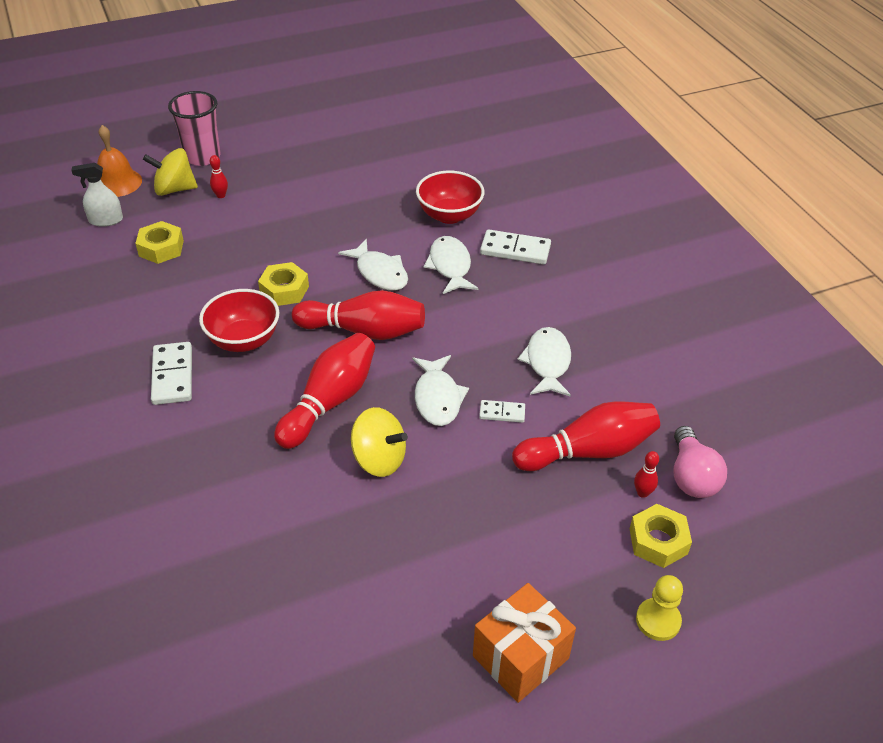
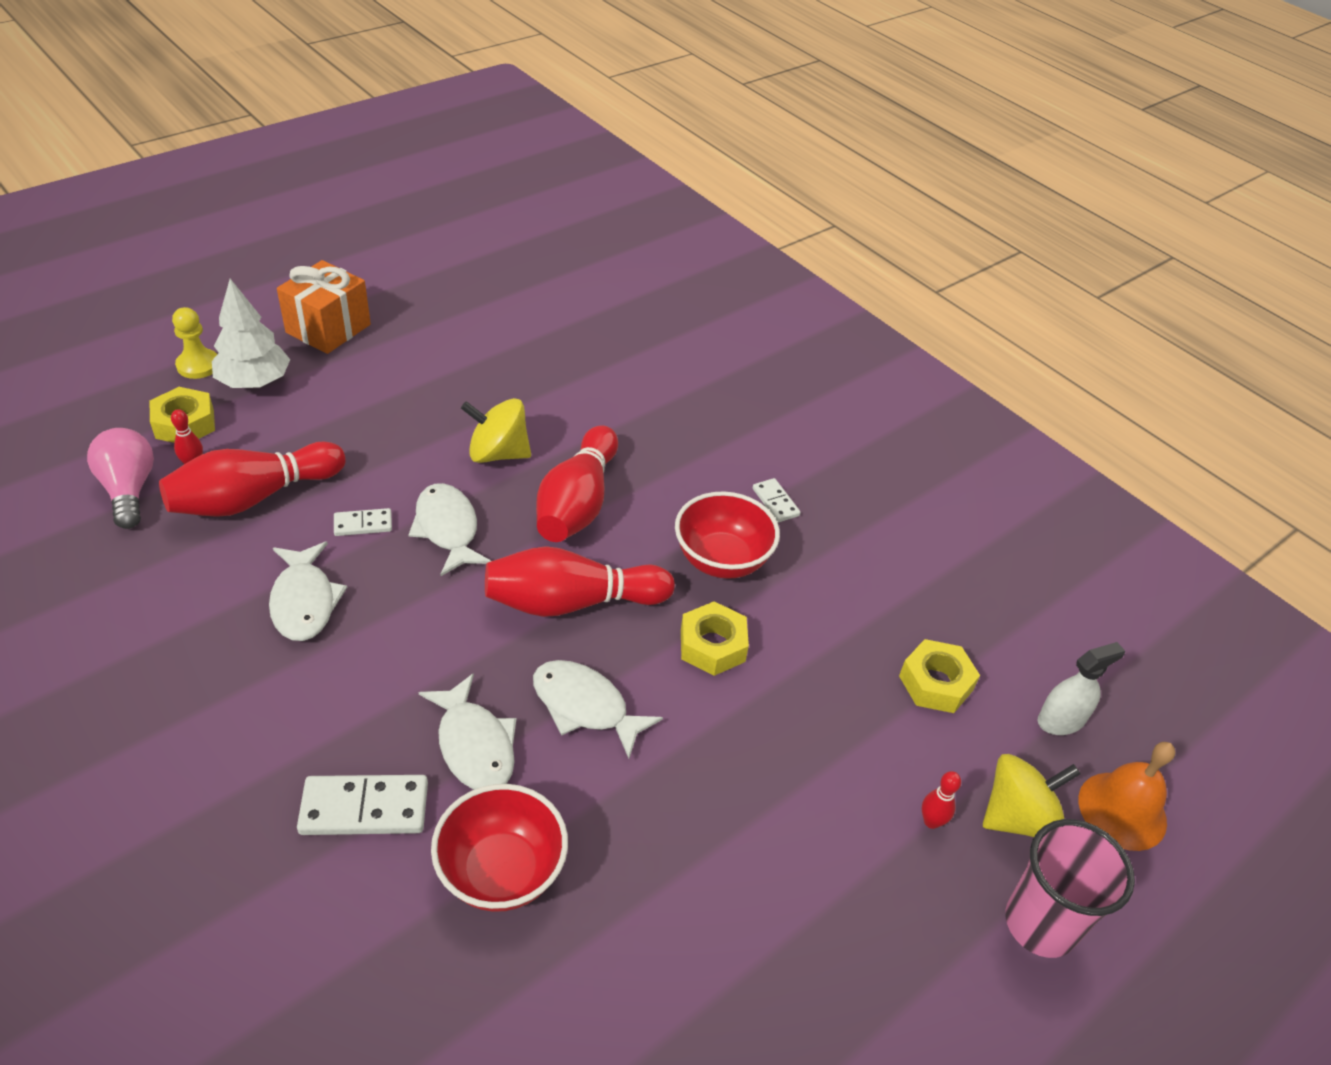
camera: 160 degrees right, 0 degrees up
white domino [151,342,192,405] -> white domino [753,478,801,522], size x0.57
none -> white tree [212,279,290,388]

